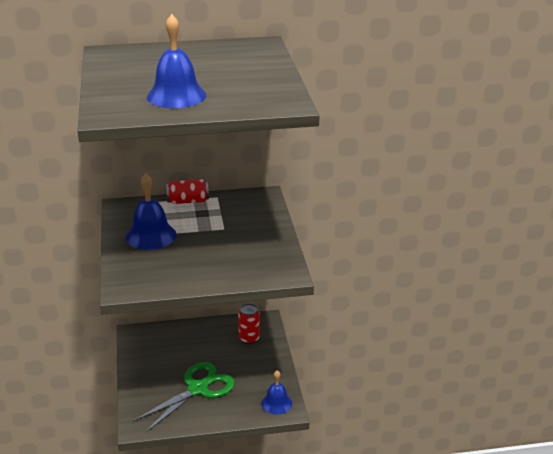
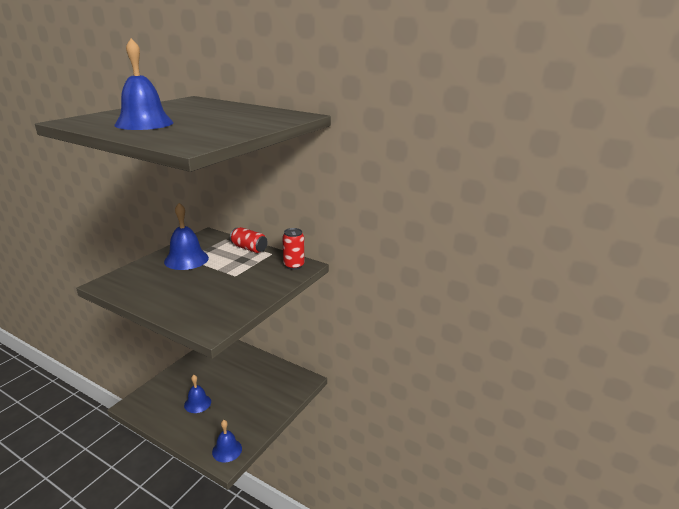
camera: 40 degrees right, 5 degrees down
green scissors [133,362,235,432] -> blue bell [184,375,211,413]
red can [238,303,260,344] -> red can moved to [282,228,304,270]

